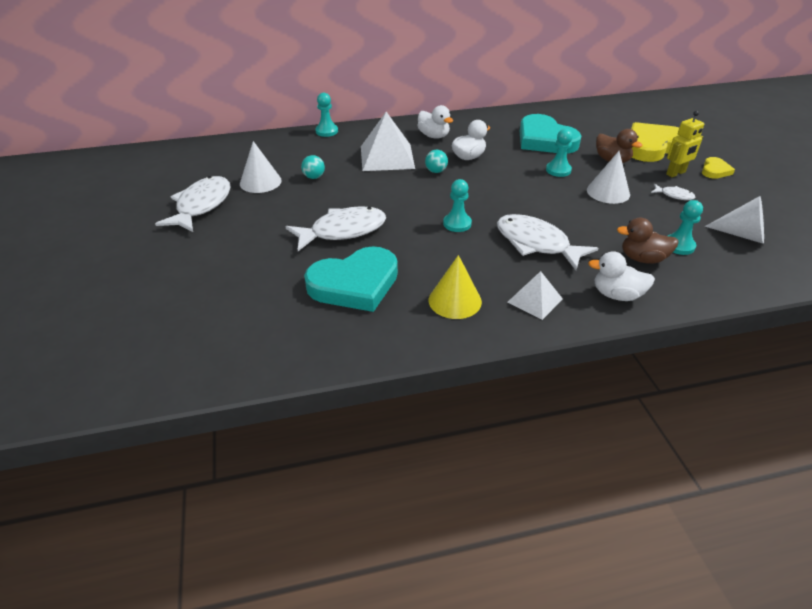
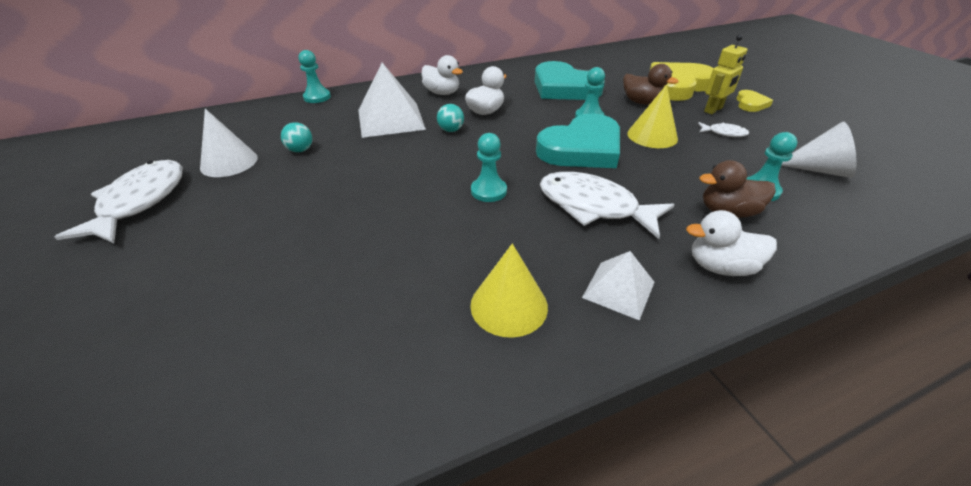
camera: 10 degrees left, 0 degrees up
white fish [285,206,386,251] -> none
turquoise heart [304,246,398,312] -> turquoise heart moved to [536,114,620,168]
white cone [587,151,630,204] -> yellow cone [627,84,678,148]

